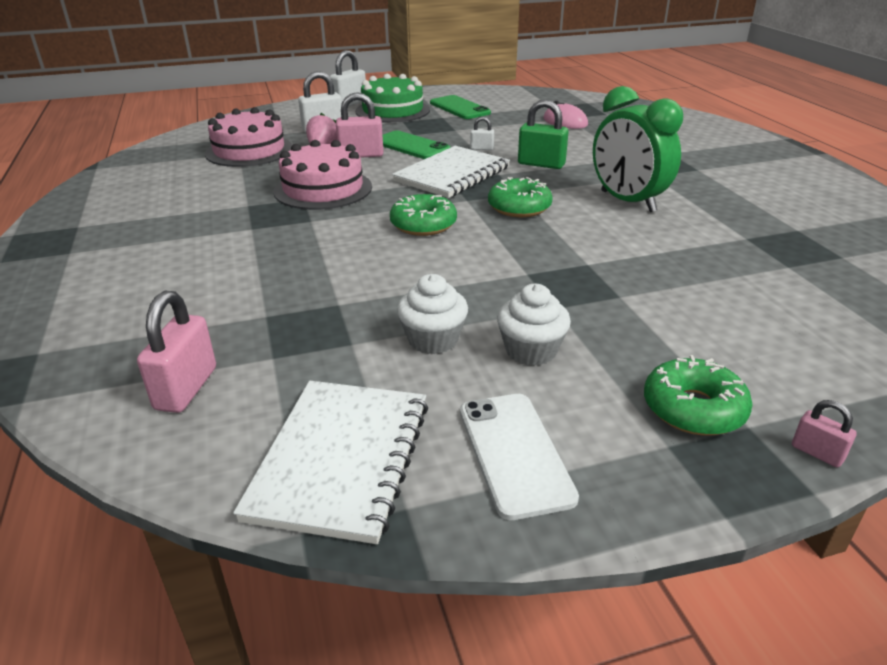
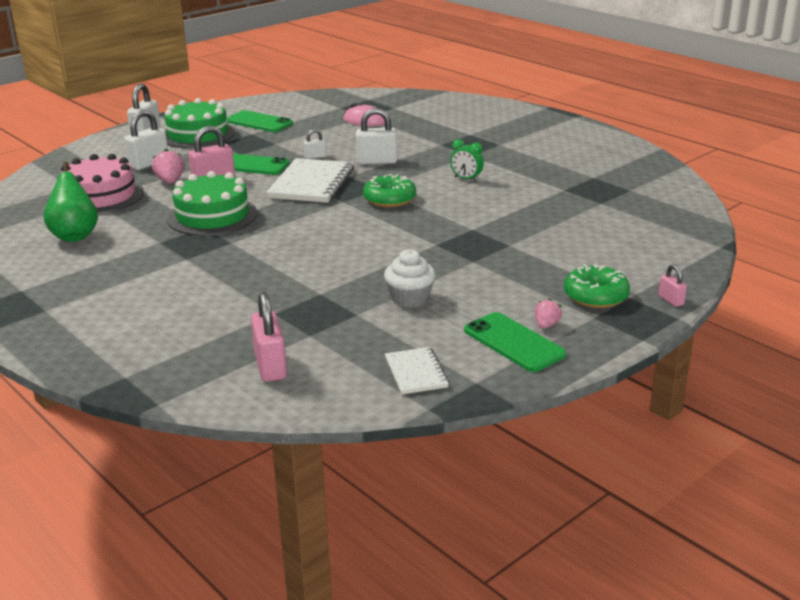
camera: 25 degrees left, 5 degrees down
white notebook [233,381,428,544] -> white notebook [385,347,449,395], size x0.54
pink cake [273,140,372,210] -> green cake [167,171,257,236]
green donut [390,194,457,236] -> none
white phone [460,394,579,520] -> green phone [464,312,566,372]
white cupcake [497,284,571,366] -> none
green padlock [518,99,569,169] -> white padlock [356,108,397,164]
green clock [593,86,683,212] -> green clock [450,139,484,181], size x0.46
pink padlock [792,400,857,467] -> pink padlock turned 45 degrees clockwise [658,264,687,307]
none -> green pear [44,161,98,242]
none -> pink strawberry [535,299,562,329]

